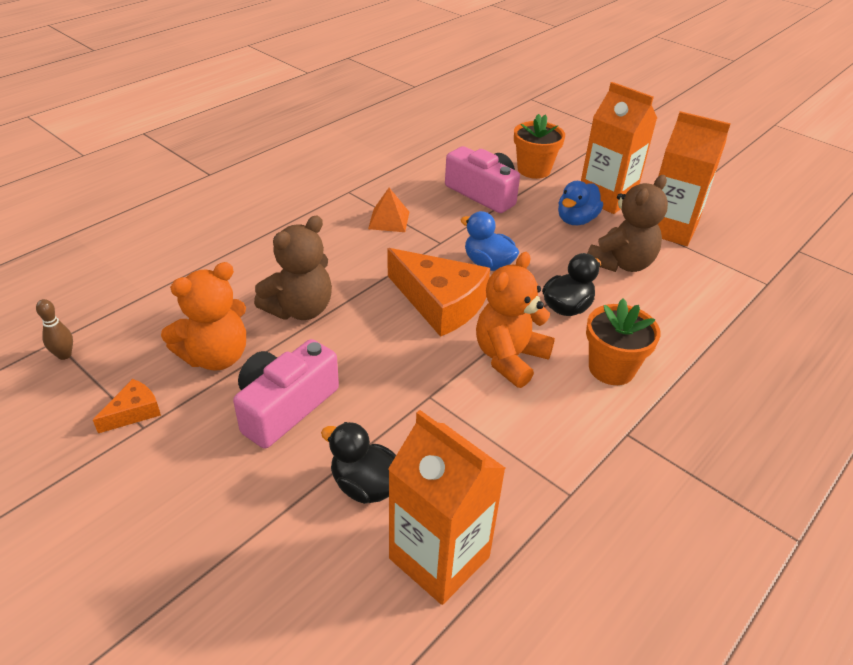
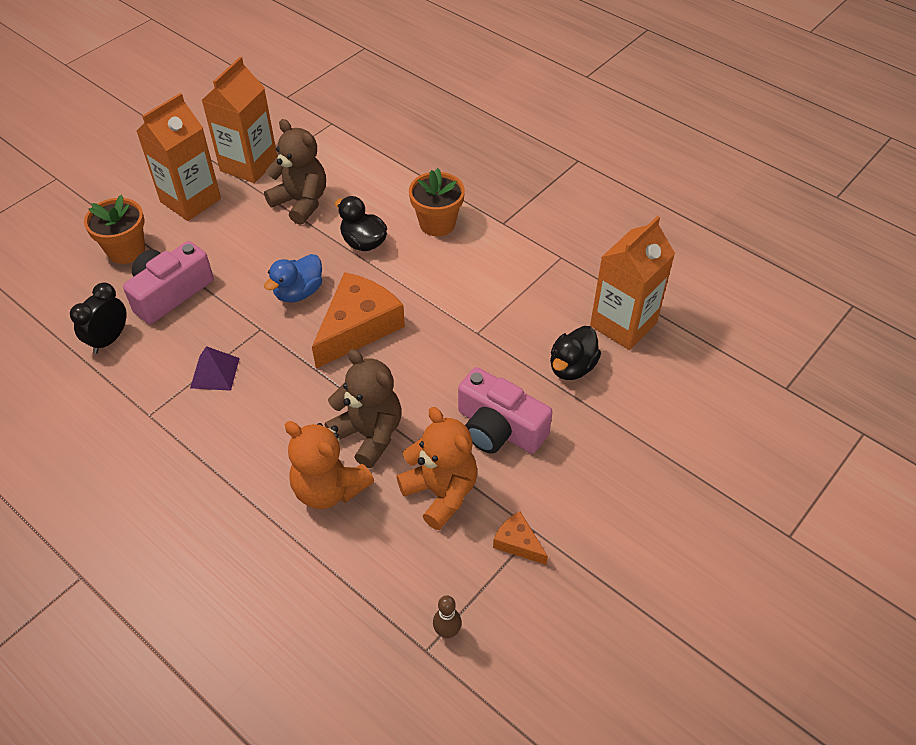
camera: 90 degrees left, 10 degrees up
orange pyramid [368,188,409,232] -> purple pyramid [190,346,240,391]
orange teddy bear [476,252,555,388] -> orange teddy bear moved to [285,421,374,509]
blue duck [558,181,603,225] -> none
none -> black clock [70,283,127,354]

